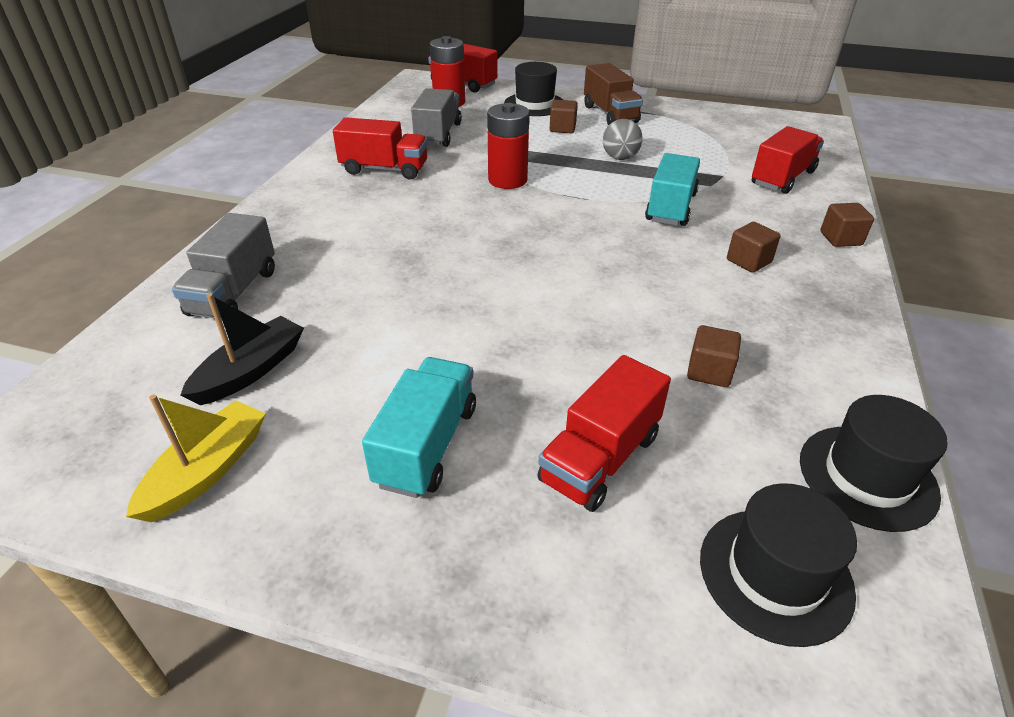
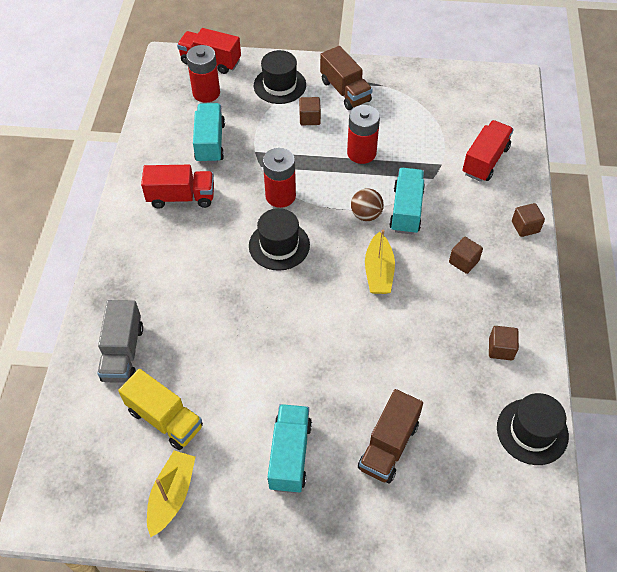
camera: 10 degrees left, 15 degrees up
black boat [181,294,304,405] -> yellow truck [118,369,203,450]
grey truck [411,88,462,147] -> turquoise truck [193,103,225,164]
red truck [537,355,671,512] -> brown truck [358,389,423,484]
grey ball [603,119,642,160] -> red battery [347,105,380,164]
brown cube [687,325,741,387] -> brown cube moved to [489,326,519,360]
black hat [700,483,857,647] -> black hat moved to [249,208,310,271]
none -> brown ball [351,188,384,221]
none -> yellow boat [365,230,395,294]

